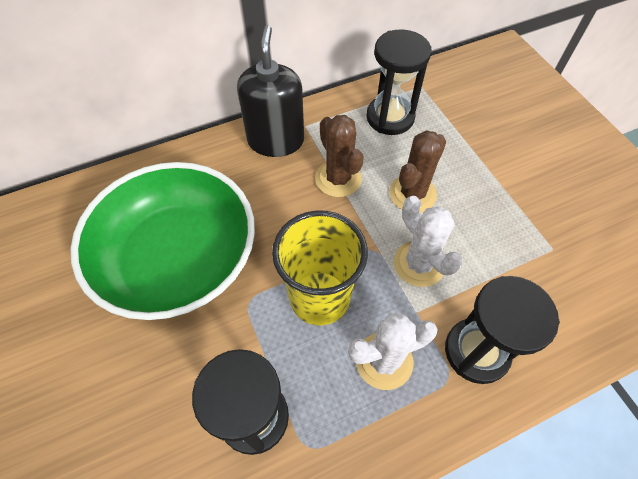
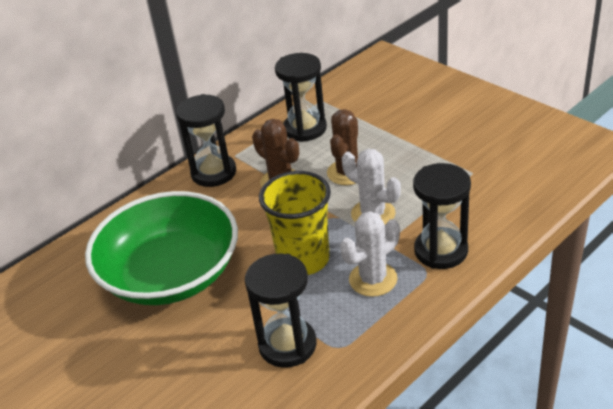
camera: 15 degrees left, 20 degrees down
black soap dispenser [237,25,304,157] -> black hourglass [176,94,236,187]

